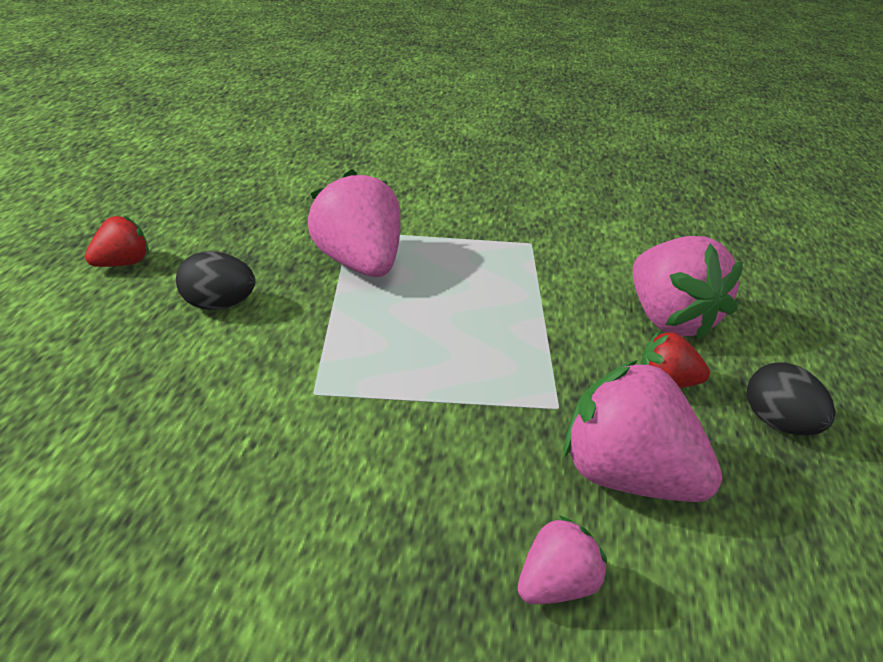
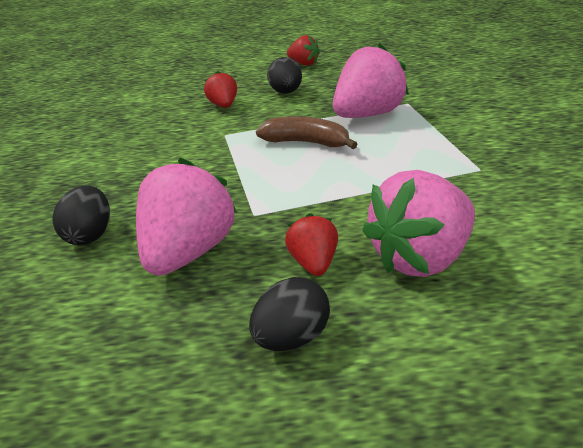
camera: 80 degrees right, 0 degrees up
pink strawberry [518,515,607,604] -> black egg [53,185,110,245]
none -> red strawberry [204,71,237,108]
none -> brown banana [256,116,358,149]

